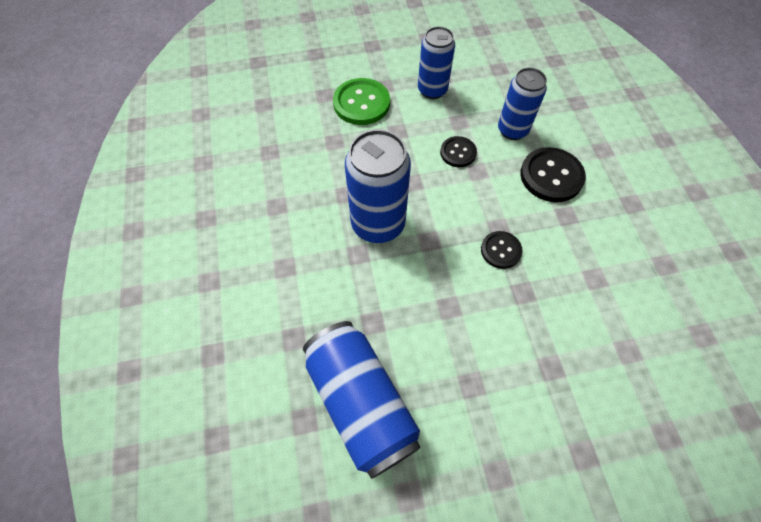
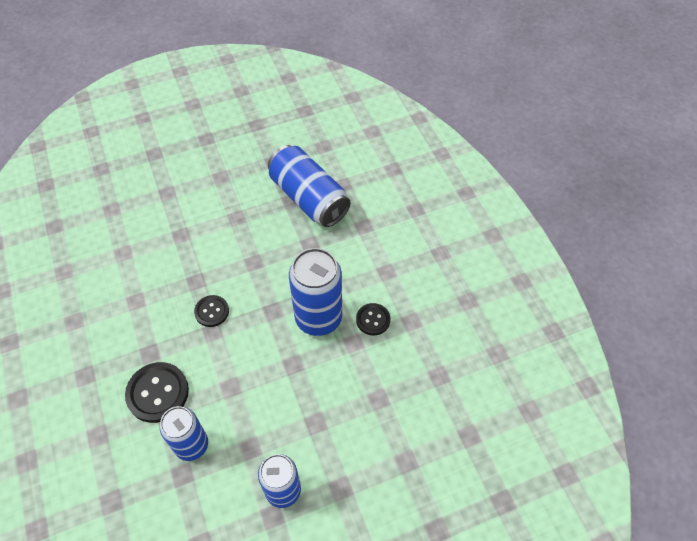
camera: 170 degrees right, 5 degrees down
green button [333,78,390,125] -> none
black button [440,136,477,167] -> black button moved to [356,303,390,335]

